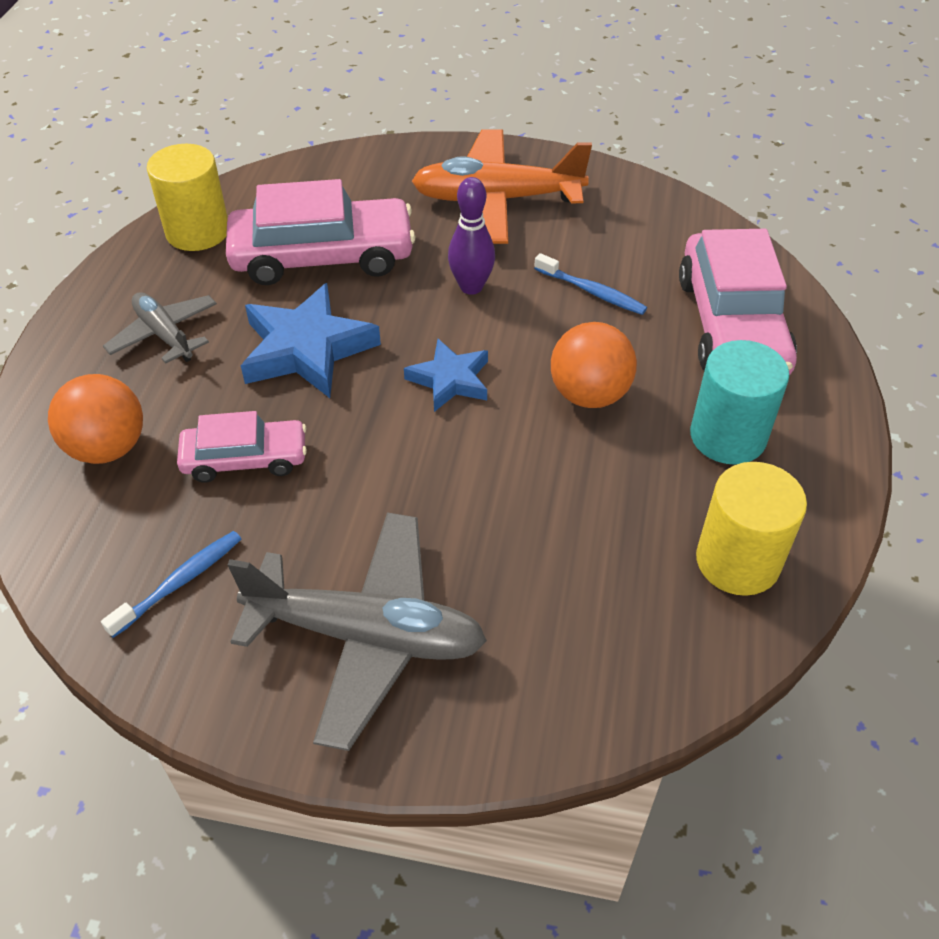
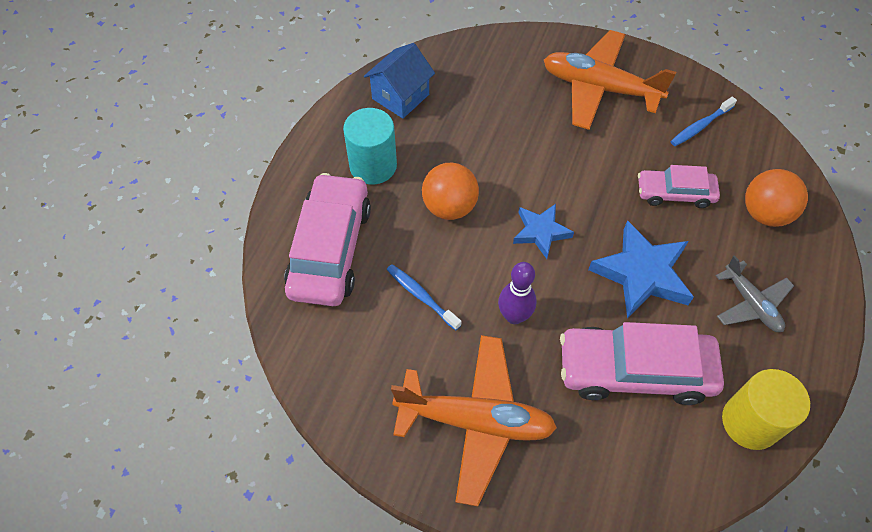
camera: 170 degrees left, 10 degrees up
grey plane [227,512,487,751] -> orange plane [544,30,676,130]
yellow cylinder [696,462,807,596] -> blue house [364,43,435,119]

